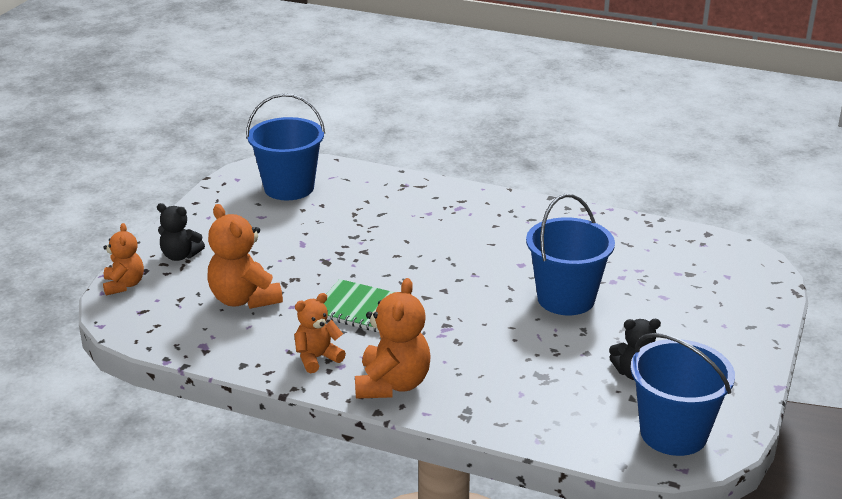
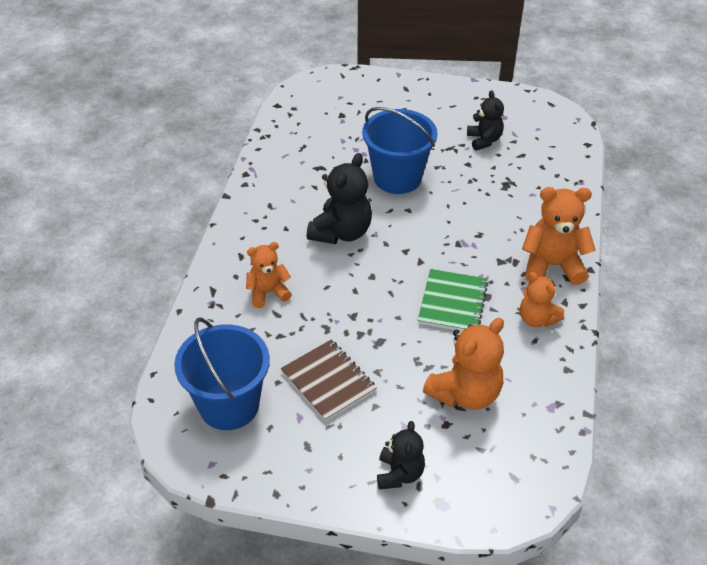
camera: 100 degrees left, 15 degrees up
orange teddy bear [103,223,144,296] -> orange teddy bear moved to [246,242,292,308]
blue bucket [630,333,735,456] -> none
none -> brown notebook [281,340,377,422]
none -> black teddy bear [307,153,372,244]

